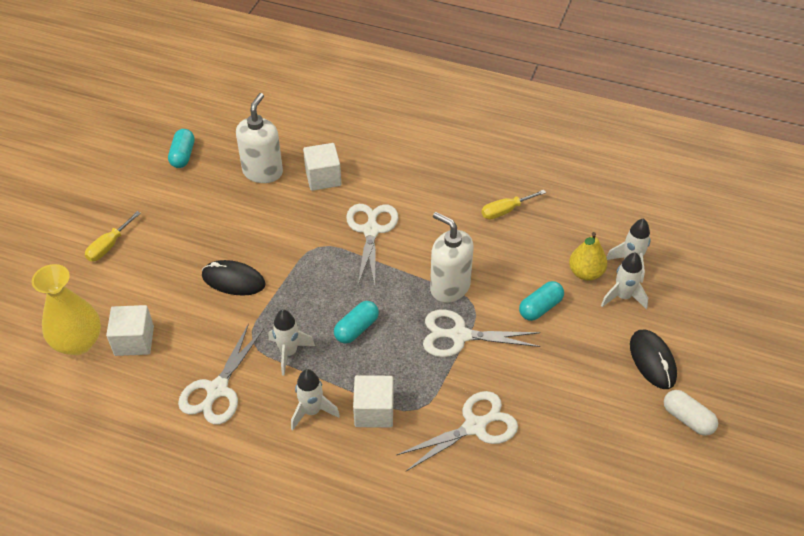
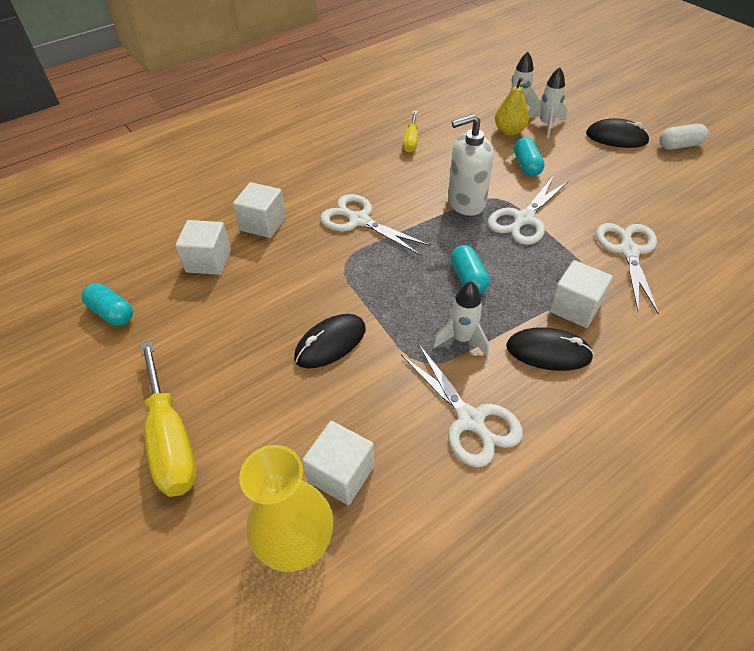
camera: 55 degrees left, 0 degrees up
yellow screwdriver [85,211,141,261] -> yellow screwdriver [140,340,197,497], size x1.78
white soap dispenser [236,93,283,183] -> white cube [175,220,231,275]
white rocket [291,369,340,430] -> black mouse [506,327,594,371]

